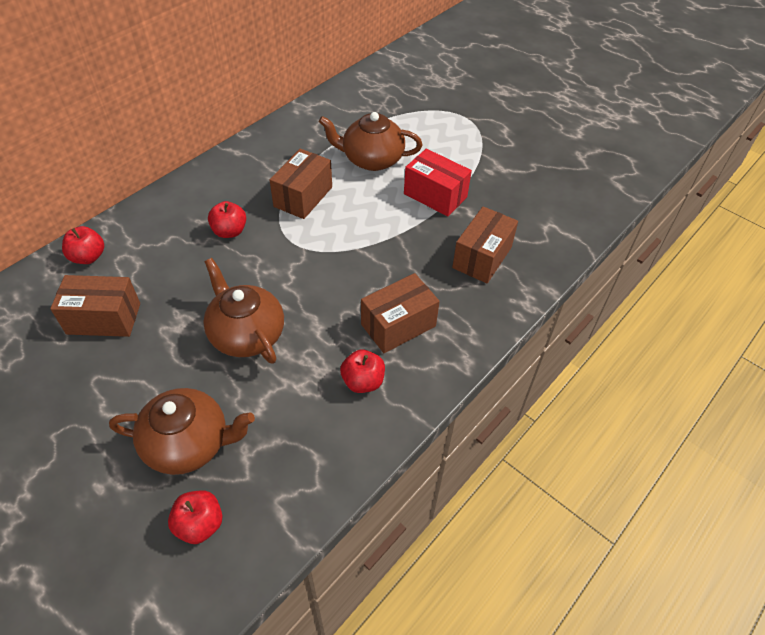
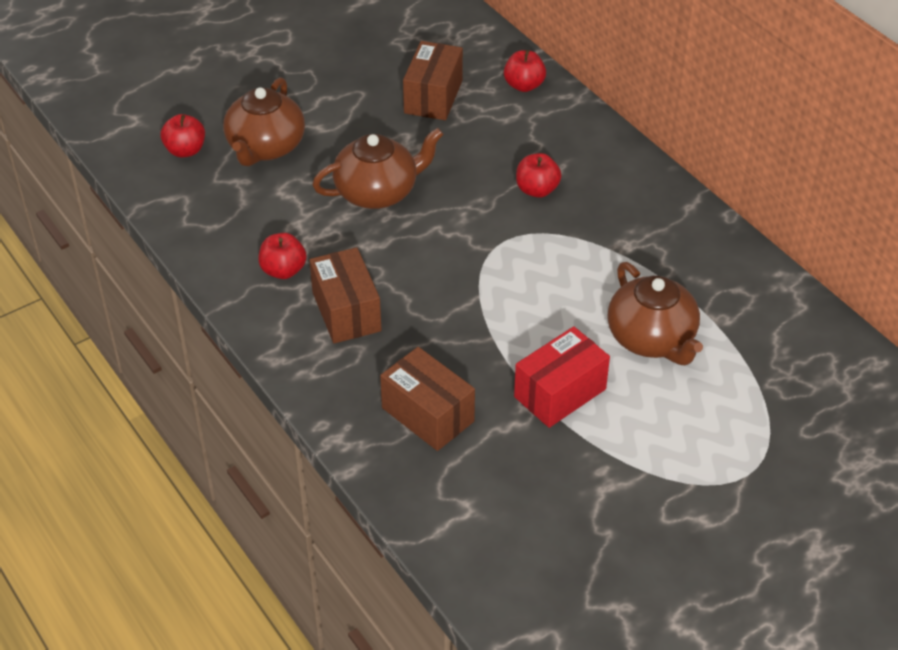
camera: 105 degrees right, 5 degrees down
brown box [270,149,332,219] -> none
brown teapot [319,112,422,171] -> brown teapot turned 135 degrees clockwise [607,262,703,365]

